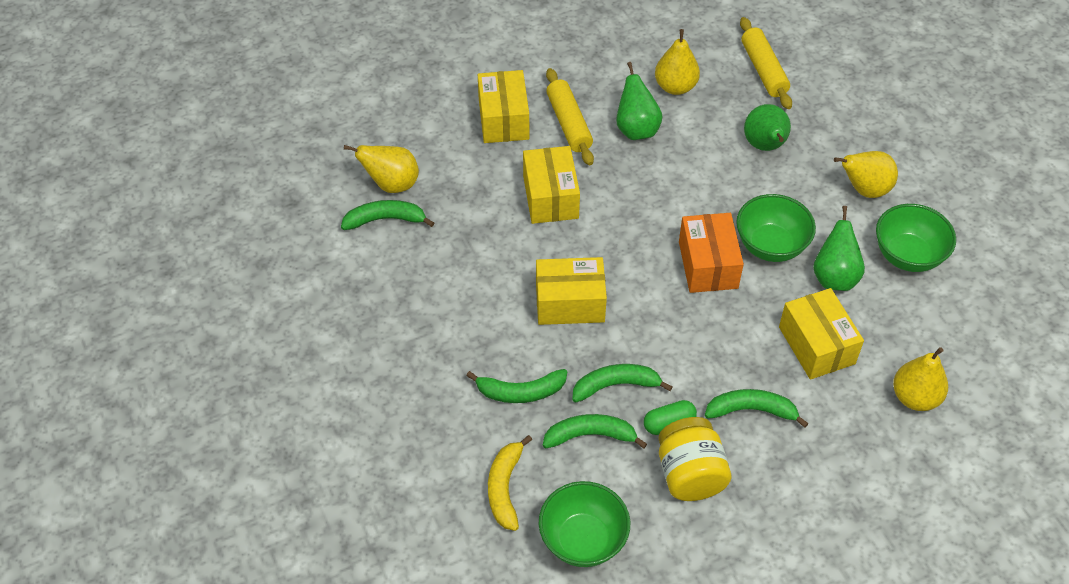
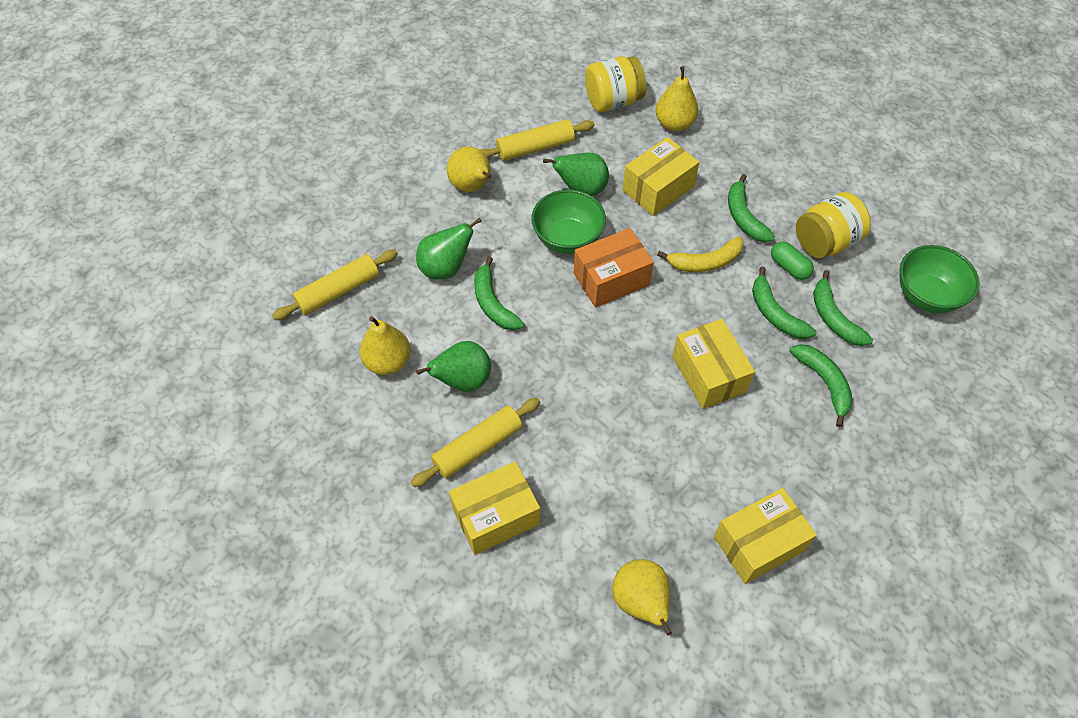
camera: 110 degrees left, 5 degrees up
green banana [341,200,434,230] -> green banana moved to [474,257,524,330]
yellow banana [488,435,532,531] -> yellow banana moved to [657,236,744,272]
yellow box [523,146,580,224] -> yellow box moved to [714,488,817,584]
green bowl [876,204,956,272] -> yellow rolling pin [481,119,595,161]
none -> yellow jar [585,56,646,112]

